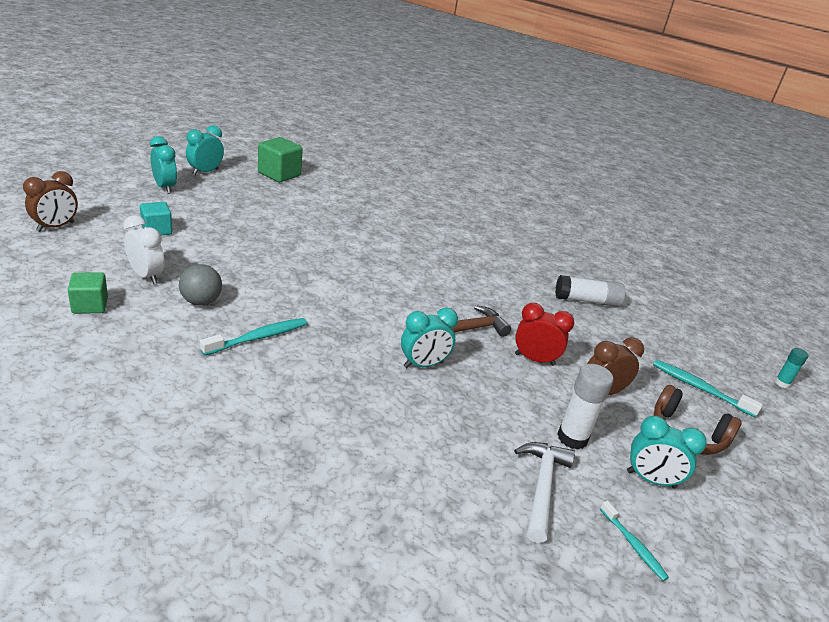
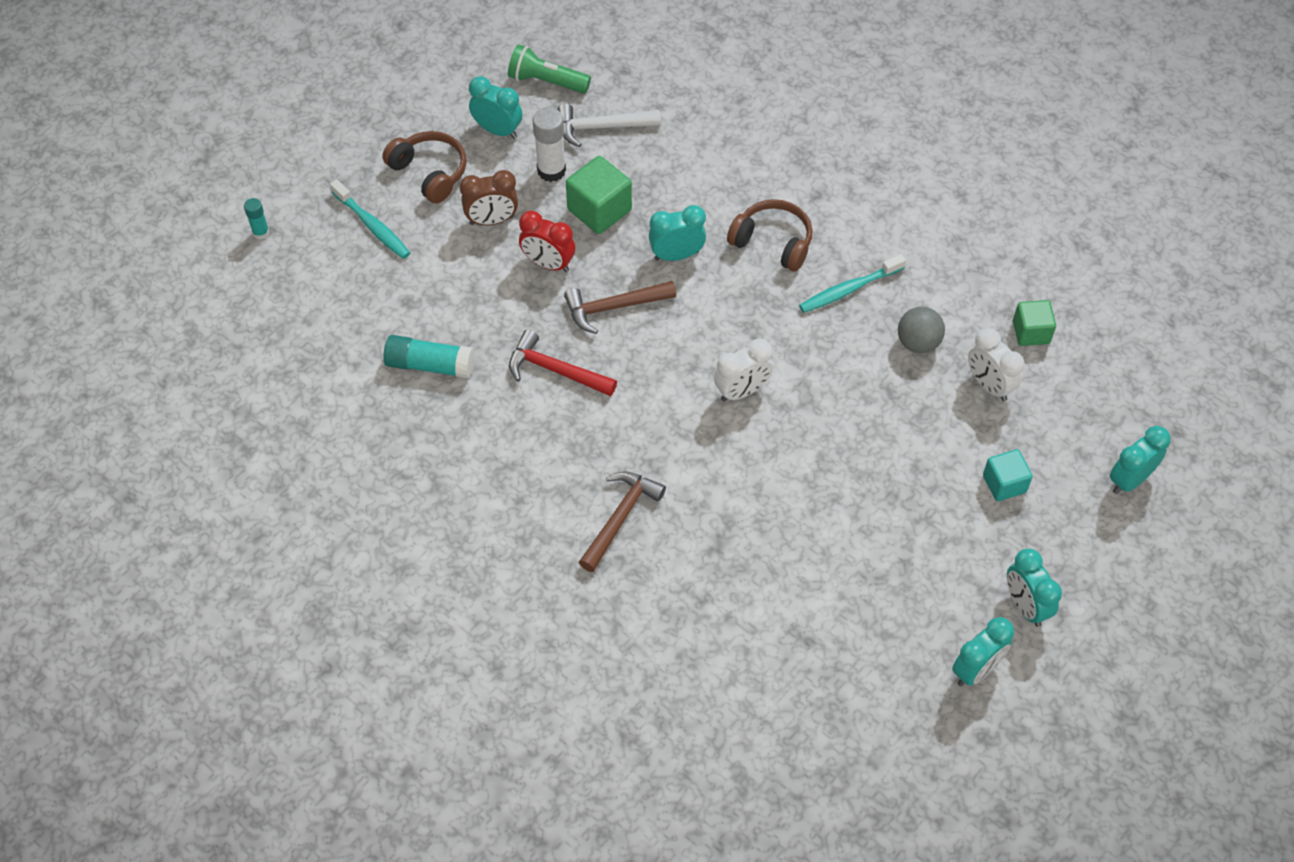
camera: 165 degrees left, 25 degrees up
brown clock [23,171,78,232] -> turquoise clock [1110,426,1171,494]
green cube [258,137,303,182] -> green cube moved to [566,156,632,234]
white hammer [514,442,575,543] -> white hammer turned 60 degrees clockwise [557,104,661,148]
white glue stick [555,275,626,307] -> turquoise glue stick [383,335,474,379]
turquoise toothbrush [600,501,669,581] -> green flashlight [508,44,591,93]
none -> red hammer [509,330,617,396]
none -> brown hammer [579,471,666,572]
none -> white clock [714,338,773,402]
none -> brown headphones [727,199,813,271]

